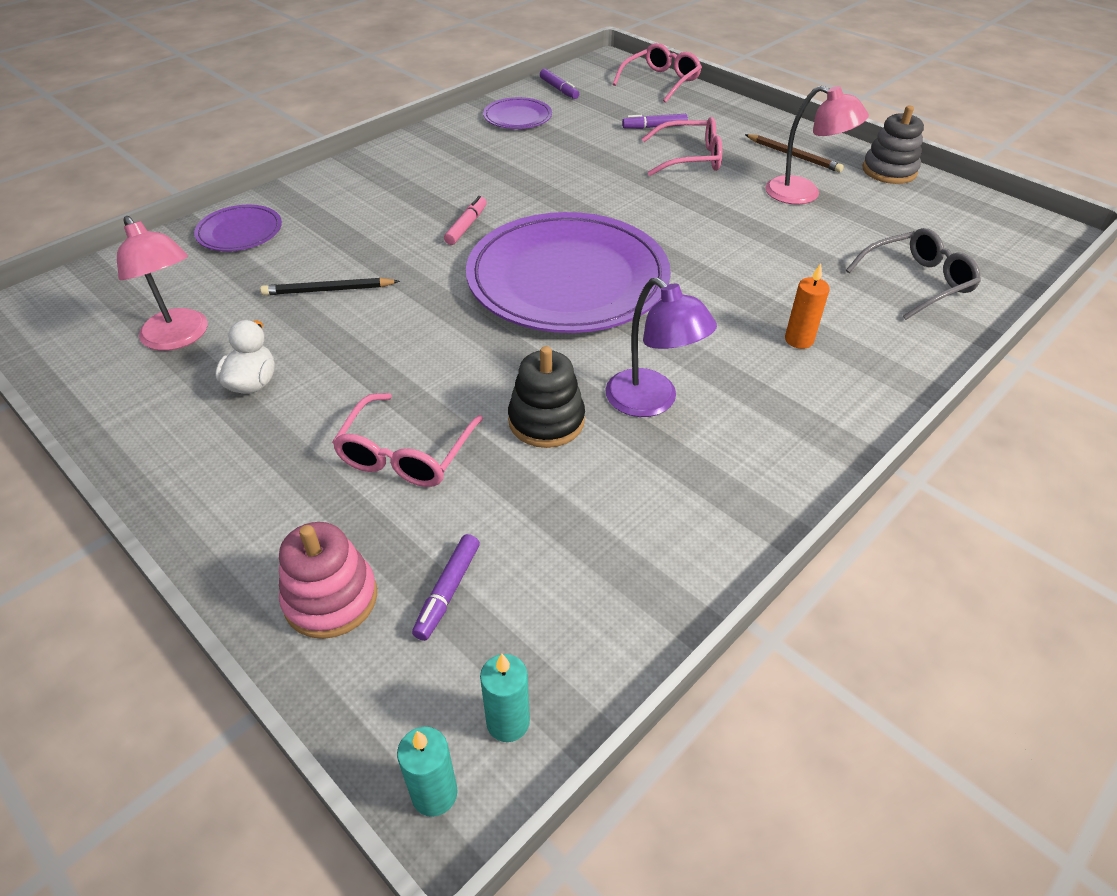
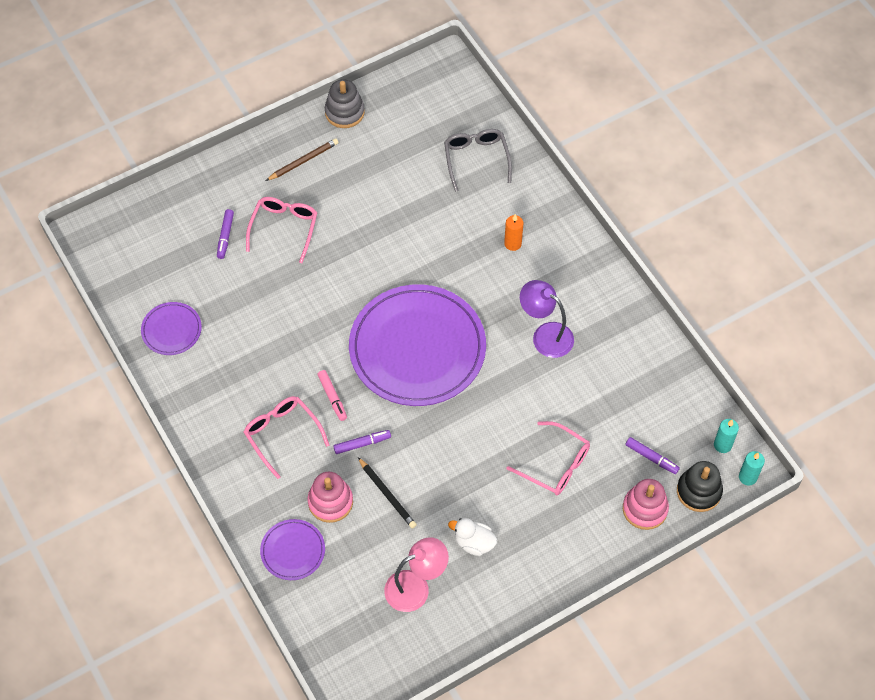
camera: 75 degrees left, 15 degrees up
black pencil [260,278,400,295] -> black pencil turned 45 degrees counterclockwise [358,457,417,529]
pink marker [444,196,487,245] -> pink marker turned 150 degrees counterclockwise [317,370,347,421]
black stacking toy [508,346,585,448] -> black stacking toy moved to [677,461,723,512]
purple marker [540,69,579,99] -> purple marker moved to [333,430,391,454]
purple lamp [605,277,717,417] -> purple lamp turned 120 degrees counterclockwise [520,280,574,358]
pink glasses [613,43,702,103] -> pink glasses moved to [244,396,329,479]
pink lamp [765,86,869,205] -> none
none -> pink stacking toy [307,472,353,523]

